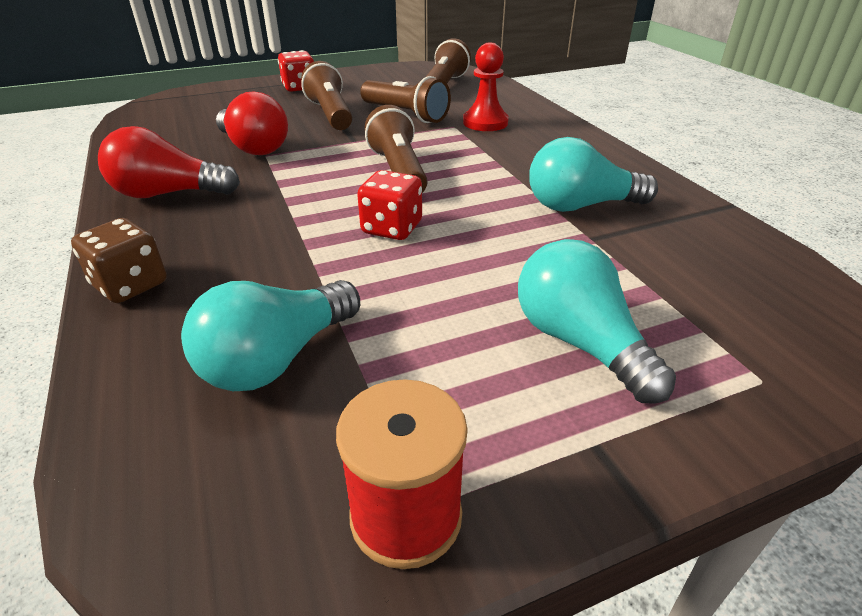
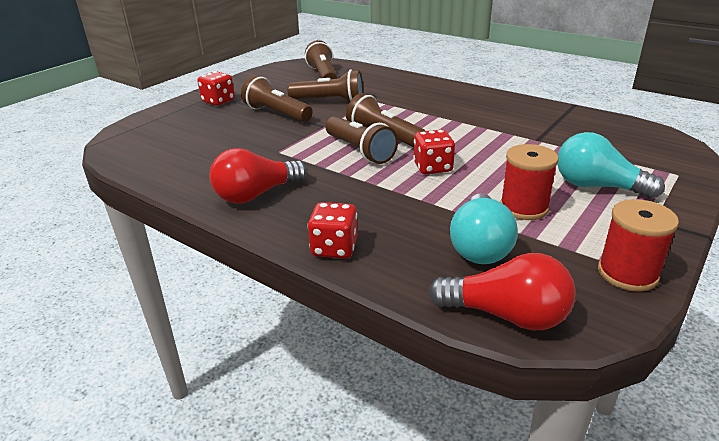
camera: 30 degrees left, 5 degrees down
brown dice [71,218,167,303] -> red dice [307,202,358,259]
red light bulb [216,92,288,155] -> red light bulb moved to [428,253,576,330]
red pawn [463,43,509,131] -> none
turquoise light bulb [529,137,658,212] -> none
none -> brown flashlight [325,116,398,164]
none -> red spool [500,144,559,220]

